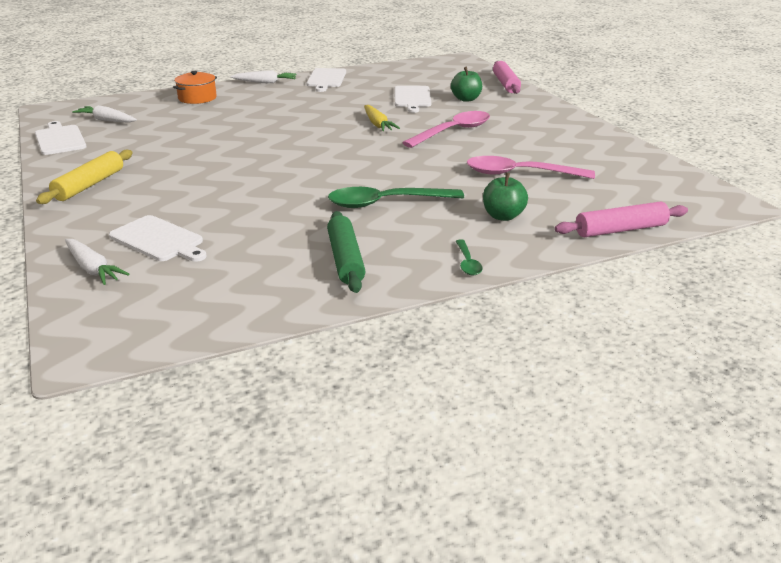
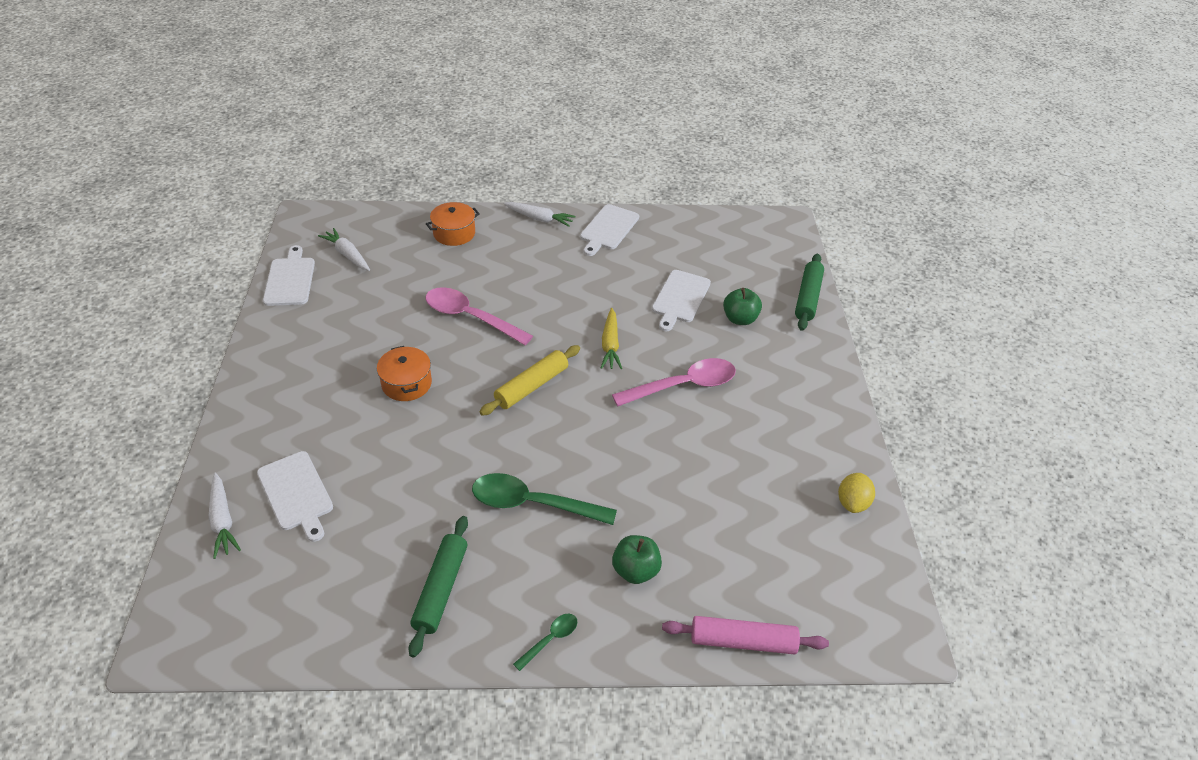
camera: 20 degrees right, 15 degrees up
yellow rolling pin [36,150,132,204] -> yellow rolling pin moved to [480,345,580,416]
green spoon [456,239,483,276] -> green spoon turned 150 degrees counterclockwise [513,614,577,671]
pink spoon [467,156,595,179] -> pink spoon moved to [426,287,533,345]
pink rolling pin [493,61,521,94] -> green rolling pin [795,254,824,331]
none -> orange pot [377,346,432,401]
none -> yellow lemon [838,473,875,513]

